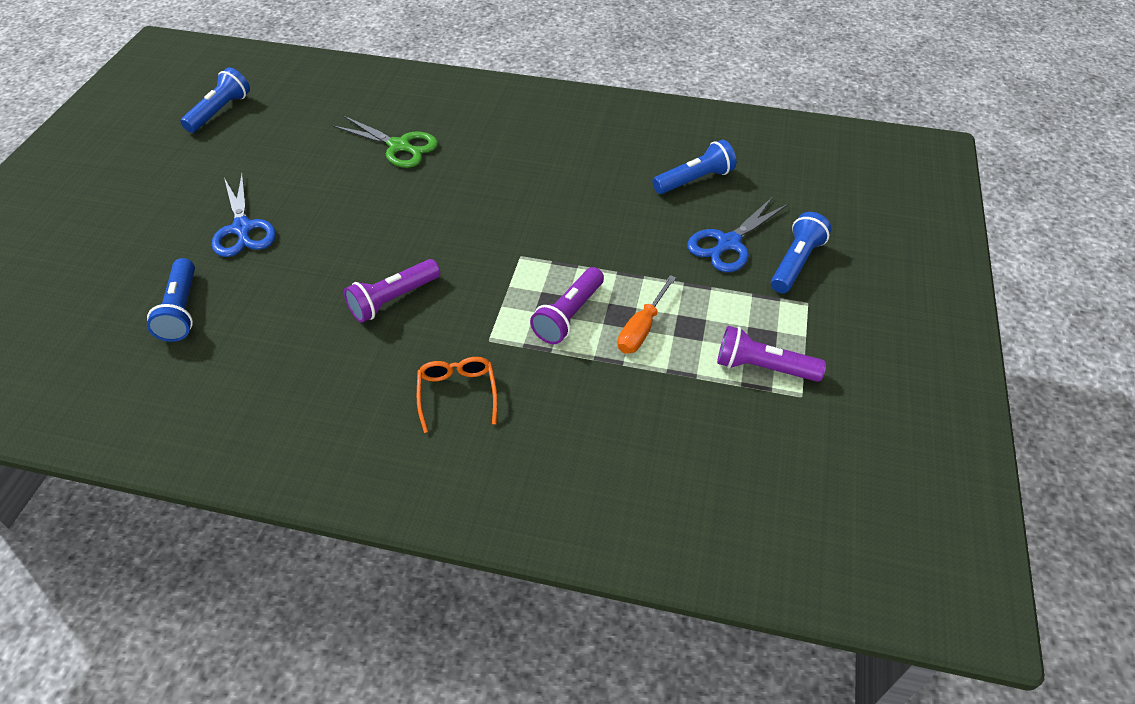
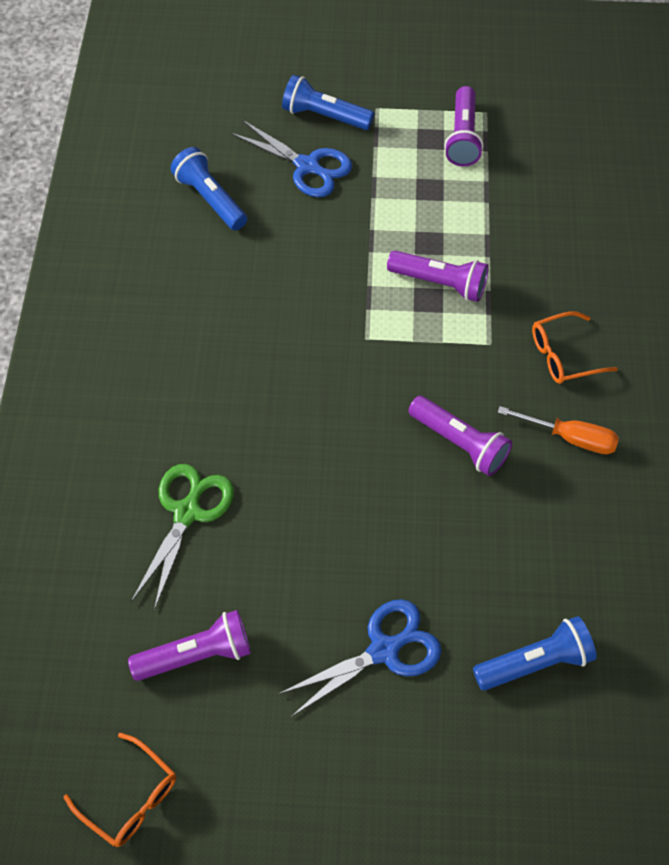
camera: 100 degrees left, 10 degrees up
blue flashlight [180,67,250,133] -> orange glasses [64,733,176,847]
orange screwdriver [618,275,676,354] -> orange screwdriver moved to [498,406,619,454]
none -> purple flashlight [128,610,251,681]

